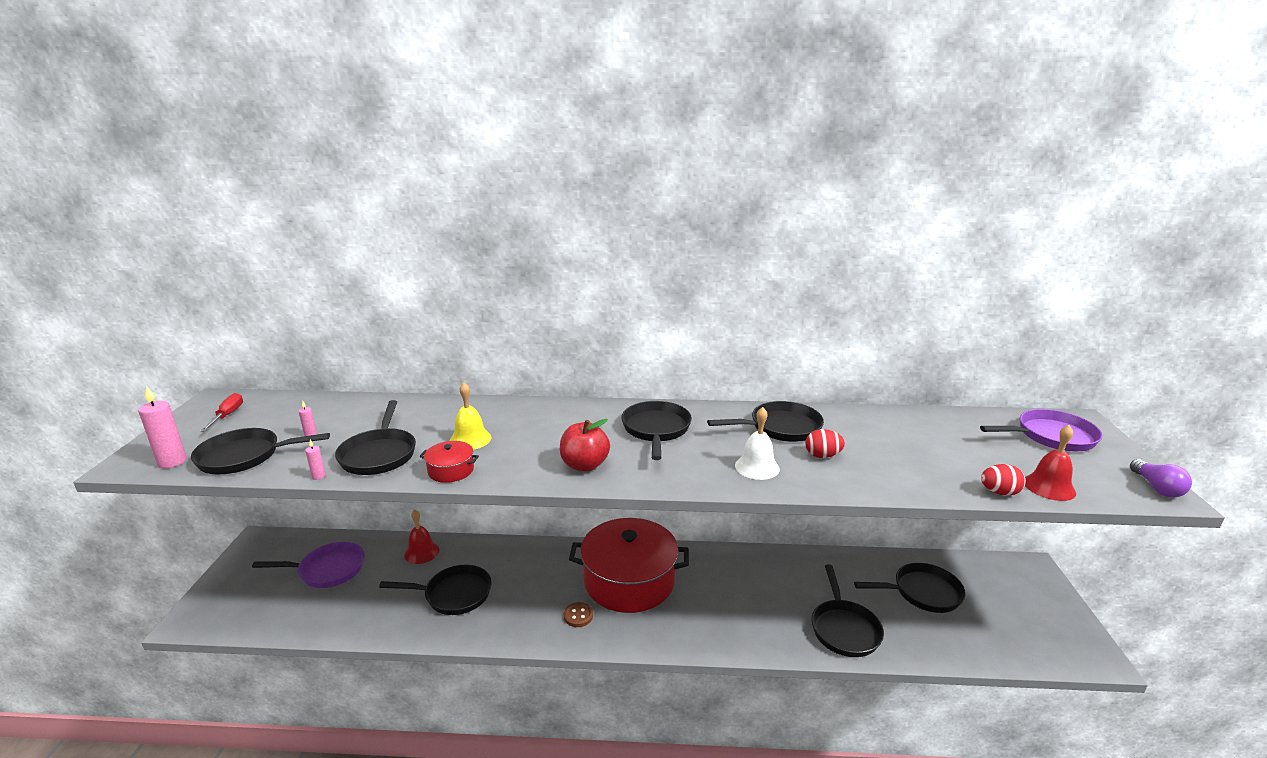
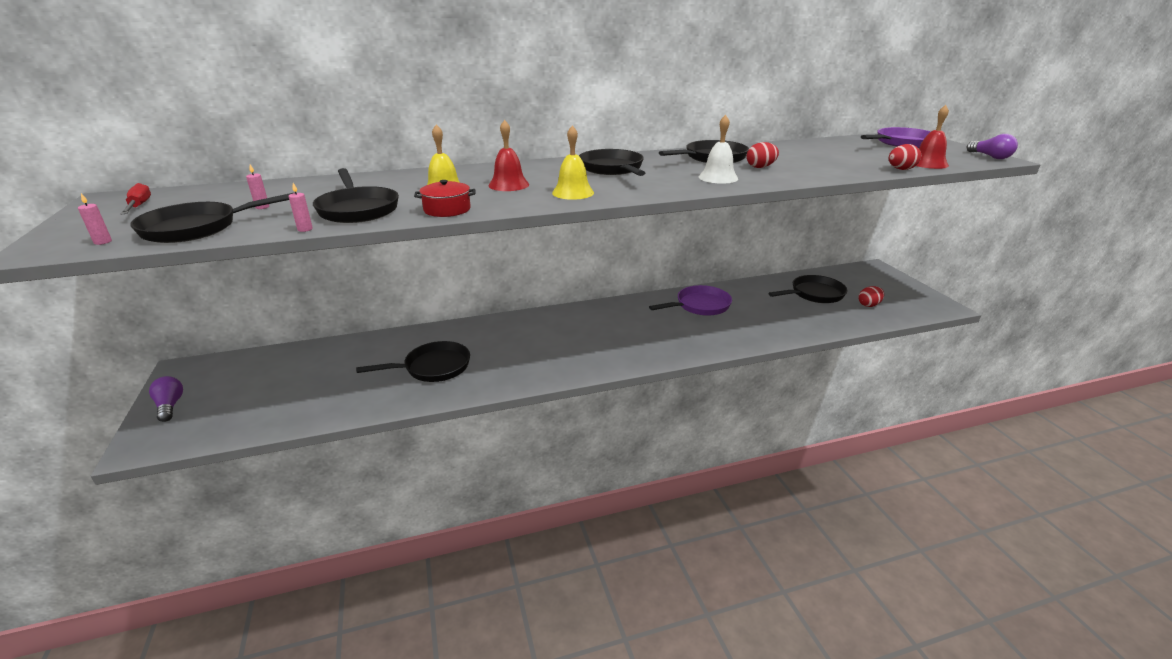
camera: 20 degrees left, 5 degrees up
pink candle [138,386,187,468] -> pink candle [78,193,112,245], size x0.49
purple pan [252,542,365,588] -> purple pan moved to [649,285,732,316]
red bell [404,510,439,564] -> red bell moved to [489,120,529,191]
red apple [560,419,610,472] -> yellow bell [552,125,594,200]
brown button [564,602,593,627] -> none
red pot [569,518,689,613] -> none
black pan [811,564,884,657] -> none
none -> purple light bulb [149,376,183,422]
none -> red egg [858,286,884,307]

